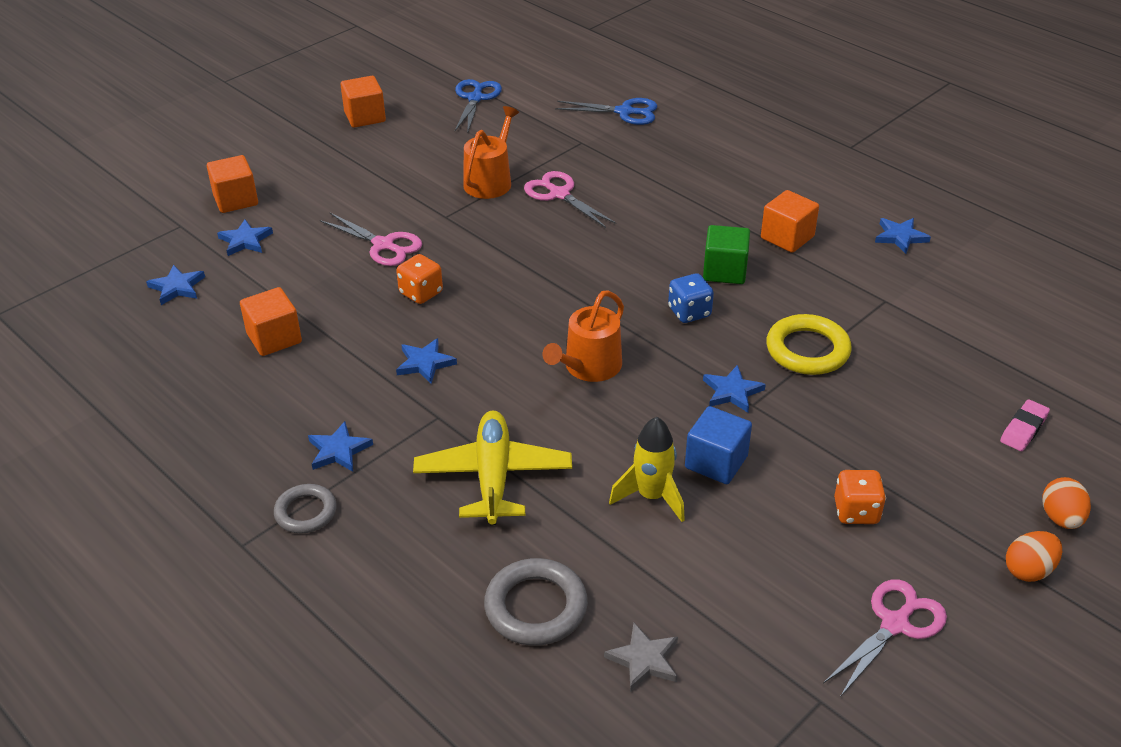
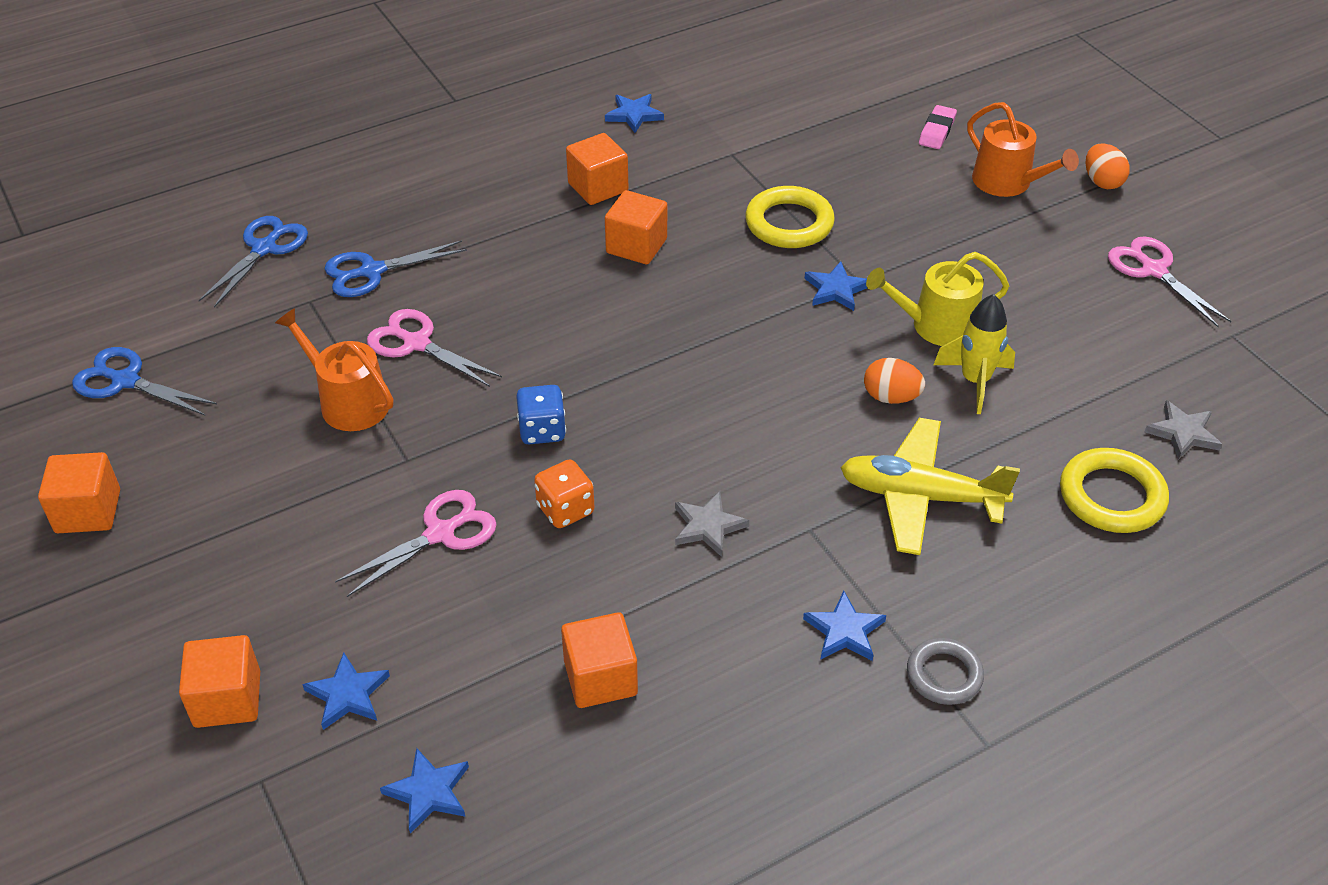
camera: 75 degrees left, 5 degrees up
blue star [396,338,457,384] -> grey star [675,491,749,557]
grey ring [484,558,588,646] -> yellow ring [1060,448,1169,533]
pink scissors [524,171,616,228] -> pink scissors turned 60 degrees clockwise [367,309,502,387]
orange watering can [542,290,624,382] -> orange watering can moved to [967,102,1079,197]
blue dice [668,273,714,323] -> blue dice moved to [516,385,566,444]
blue cube [685,406,752,484] -> yellow watering can [866,252,1009,346]
green cube [703,225,750,284] -> orange cube [605,190,667,264]
orange dice [834,470,886,524] -> none
pink eraser [1000,399,1050,451] -> pink eraser turned 60 degrees clockwise [919,105,957,149]
orange egg [1042,477,1091,529] -> orange egg moved to [864,358,925,404]
none -> blue scissors [325,240,467,297]

